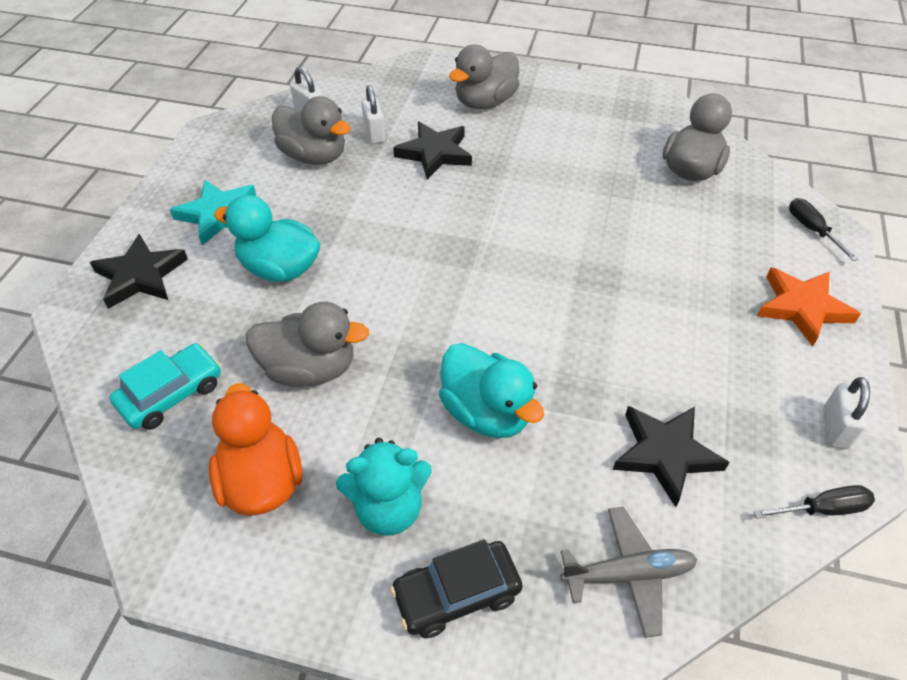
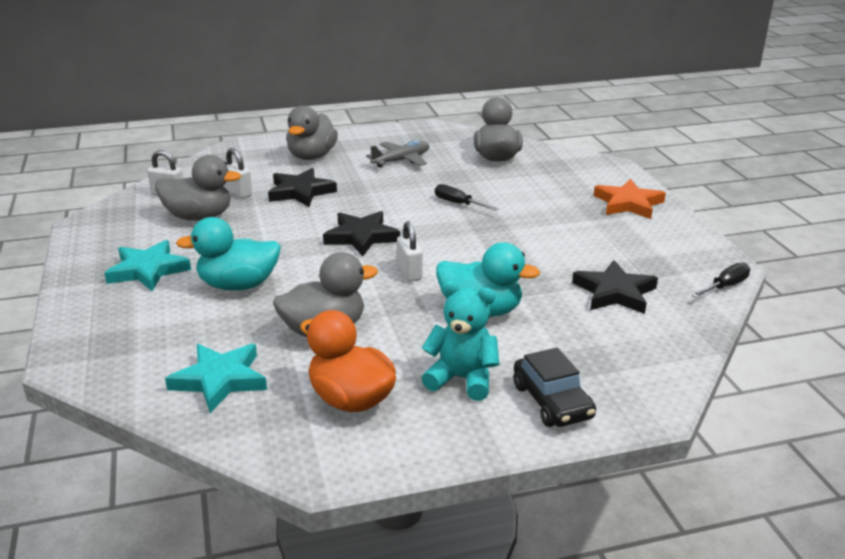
camera: 30 degrees left, 20 degrees down
black star [90,234,188,309] -> black star moved to [323,211,400,256]
turquoise car [110,343,221,430] -> turquoise star [165,344,267,413]
turquoise teddy bear [336,438,432,536] -> turquoise teddy bear turned 120 degrees counterclockwise [421,281,499,401]
black car [390,539,523,638] -> black car turned 60 degrees counterclockwise [513,348,596,427]
grey plane [560,507,698,638] -> grey plane moved to [366,140,429,168]
black screwdriver [789,198,858,261] -> black screwdriver moved to [435,184,499,211]
white padlock [823,377,870,449] -> white padlock moved to [397,221,423,281]

